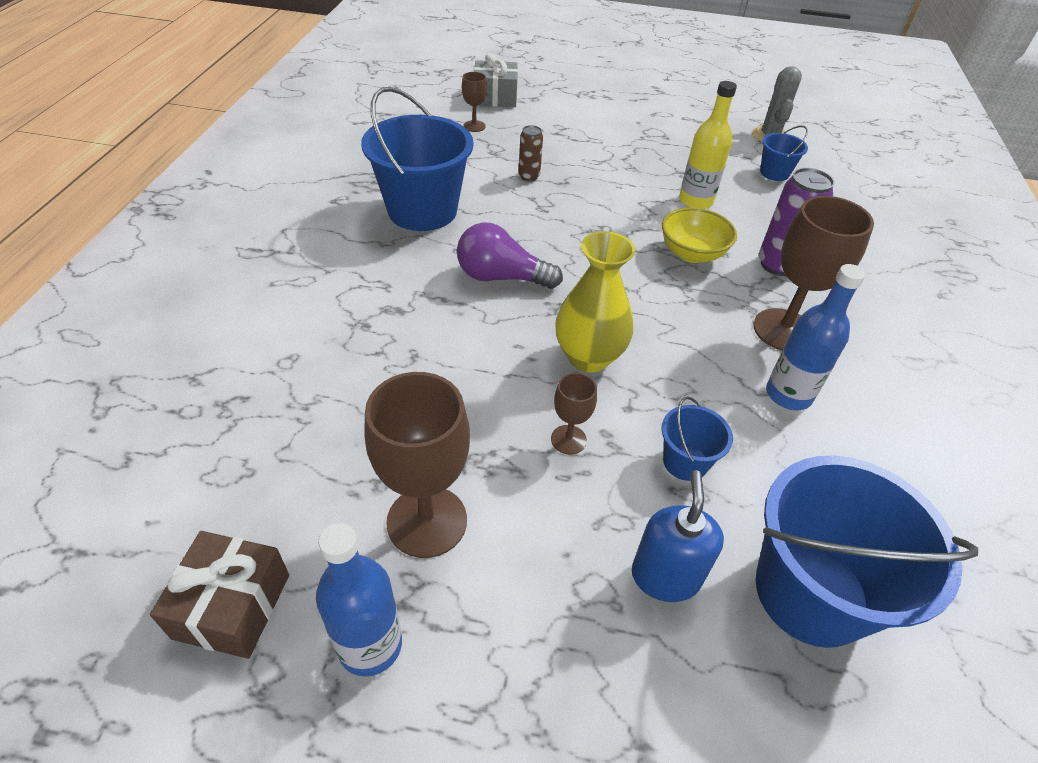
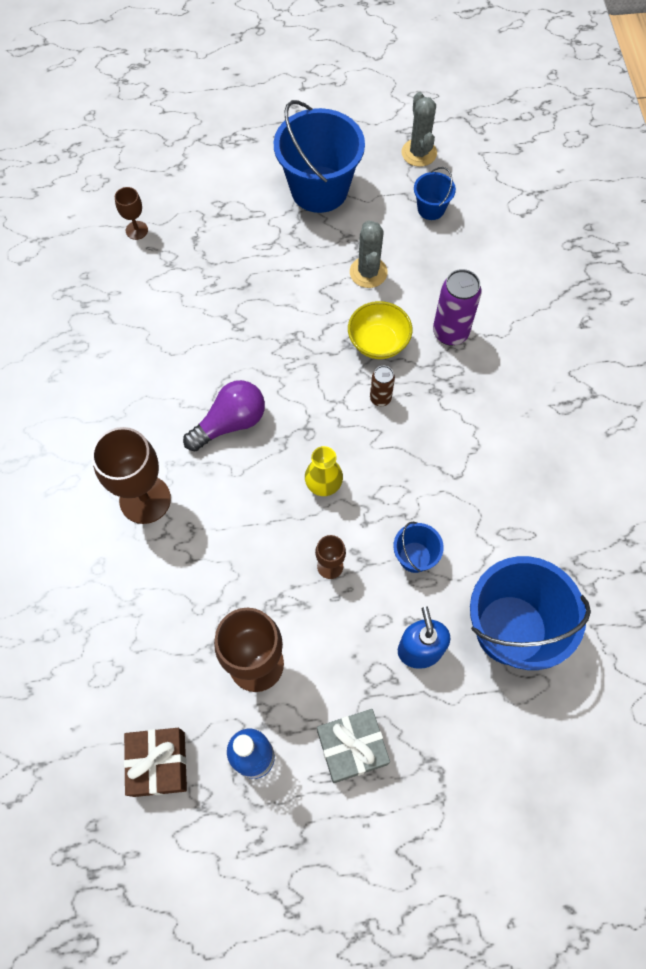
camera: 15 degrees left, 20 degrees up
blue bucket [361,87,474,231] -> blue bucket moved to [274,100,365,213]
purple light bulb [457,223,563,289] -> purple light bulb turned 150 degrees clockwise [183,380,265,451]
grey gift [474,53,518,107] -> grey gift moved to [317,709,390,783]
brown can [518,125,543,181] -> brown can moved to [370,366,395,406]
yellow vase [556,231,635,373] -> yellow vase [305,446,343,496], size x0.64
yellow bottle [679,81,737,209] -> grey cactus [350,220,388,288]
brown goblet [753,196,874,351] -> brown goblet moved to [91,427,171,524]
blue bottle [766,264,866,410] -> none

